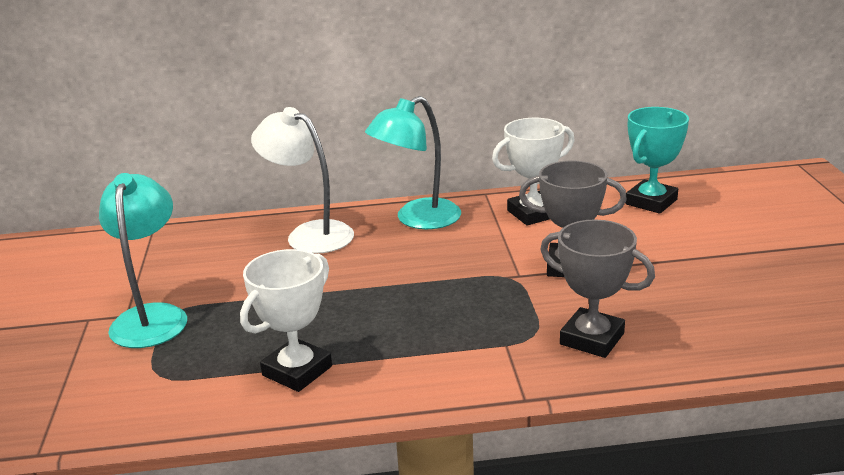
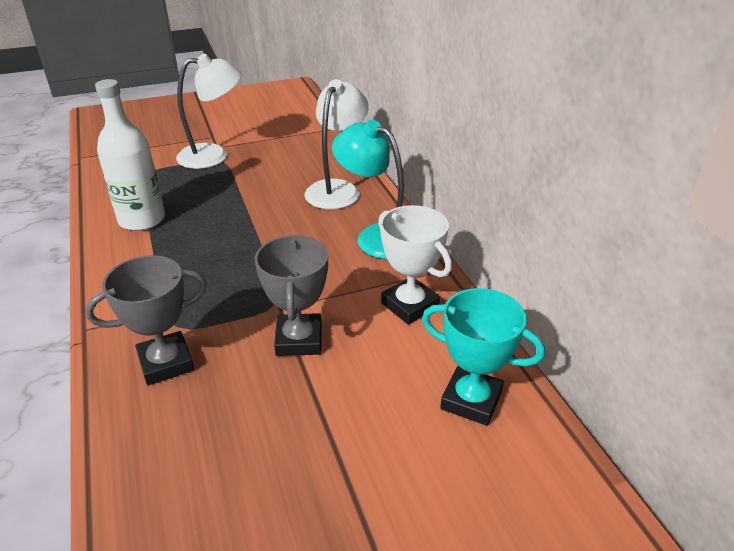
camera: 75 degrees right, 10 degrees up
turquoise lamp [99,173,187,348] -> white lamp [176,54,242,169]
white trophy [240,249,332,392] -> white bottle [95,79,165,231]
grey trophy [540,219,655,358] -> grey trophy turned 45 degrees clockwise [85,255,207,385]

